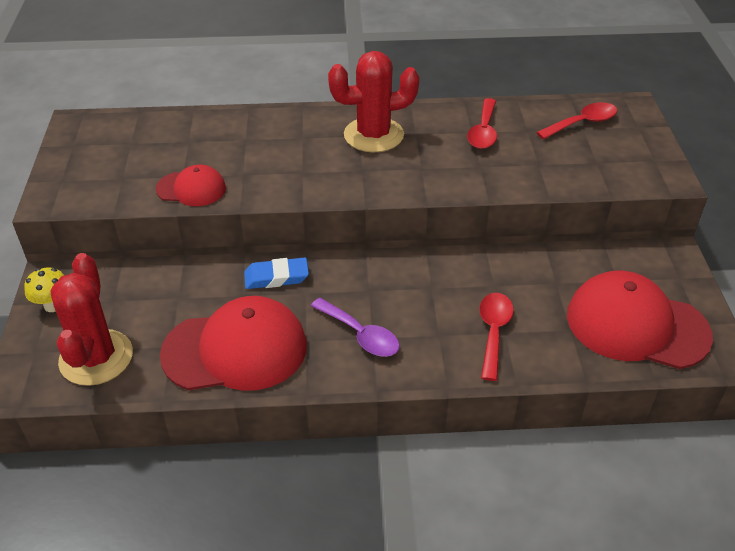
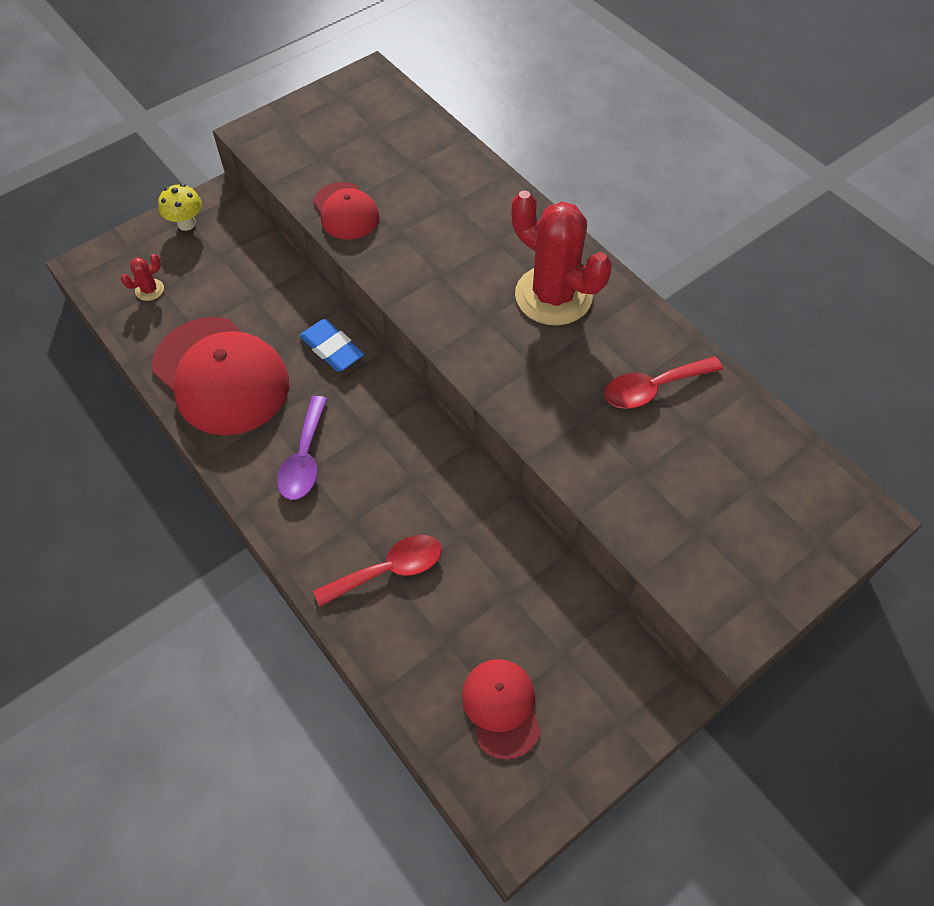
camera: 55 degrees right, 15 degrees up
red cactus [50,253,133,386] -> red cactus [121,254,164,301], size x0.40
red spoon [536,102,617,140] -> none
red cap [567,271,713,369] -> red cap [462,659,541,760], size x0.53

